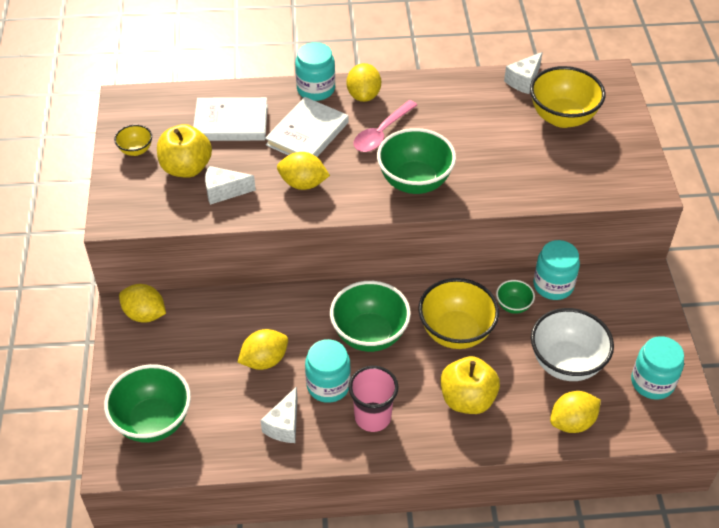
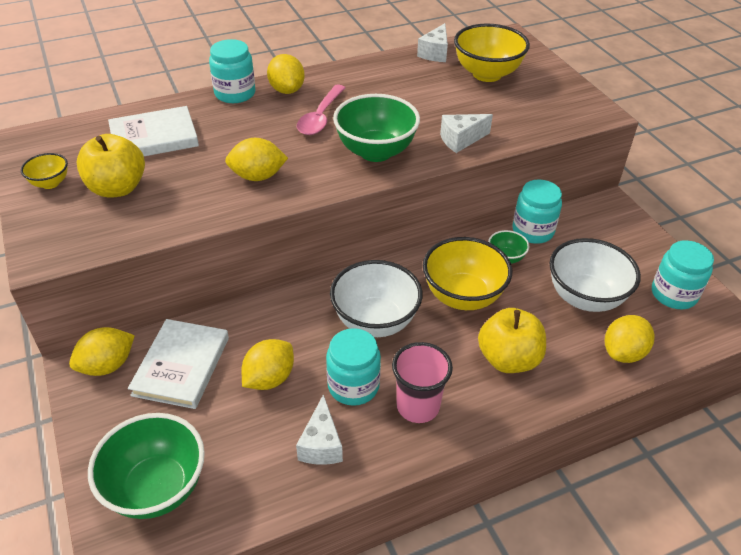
camera: 20 degrees left, 5 degrees down
yellow lemon [119,284,166,323] -> yellow lemon turned 45 degrees counterclockwise [69,327,135,376]
white cheese [205,166,256,205] -> white cheese moved to [440,114,493,153]
white book [265,97,349,157] -> white book moved to [128,319,229,409]
green bowl [330,281,411,352] -> white bowl [330,260,422,337]

